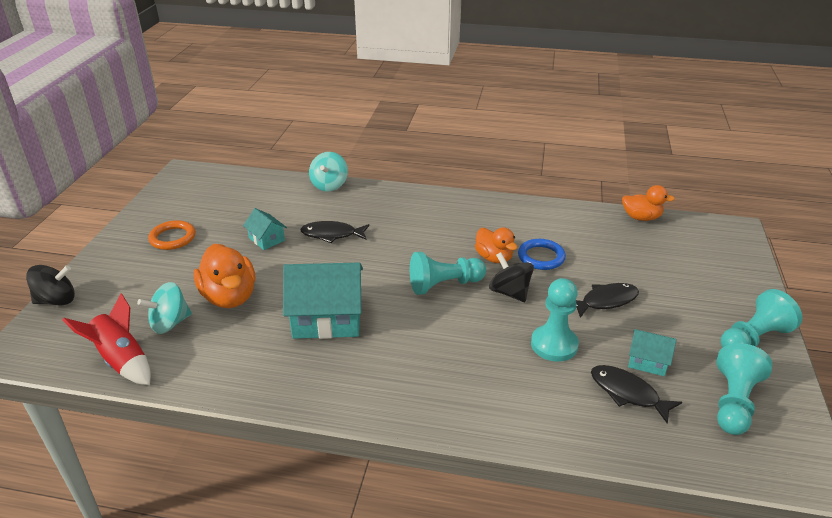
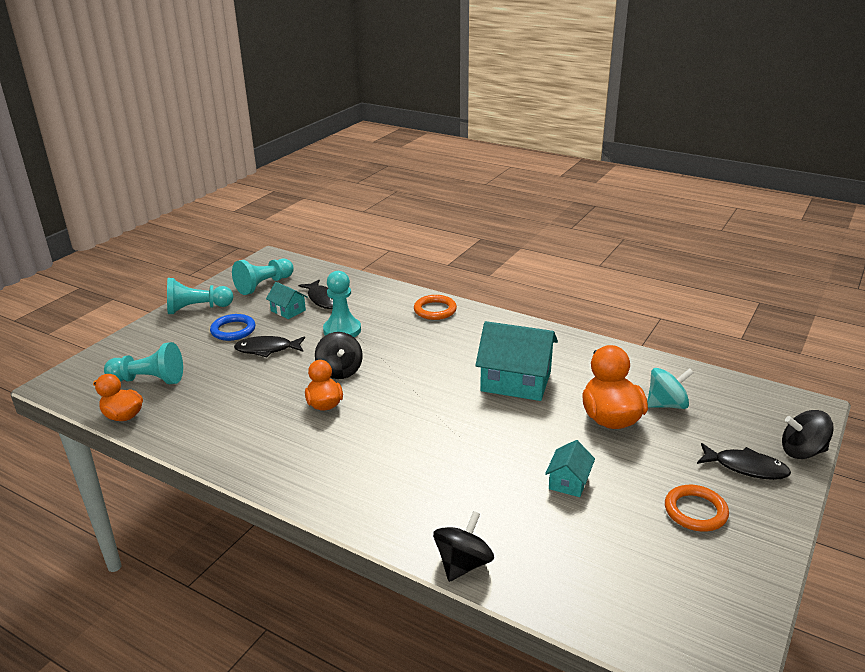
camera: 160 degrees left, 5 degrees down
red rocket [62,293,151,385] -> none
turquoise house [243,208,287,250] -> turquoise house turned 45 degrees clockwise [545,440,595,497]
black fish [300,221,369,243] -> black fish moved to [697,443,791,480]
turquoise spinning top [309,152,348,191] -> black spinning top [433,511,494,582]
turquoise pawn [410,252,486,295] -> turquoise pawn moved to [104,342,183,384]
blue ring [518,239,566,270] -> blue ring moved to [210,314,255,341]
none -> orange ring [414,295,457,320]

